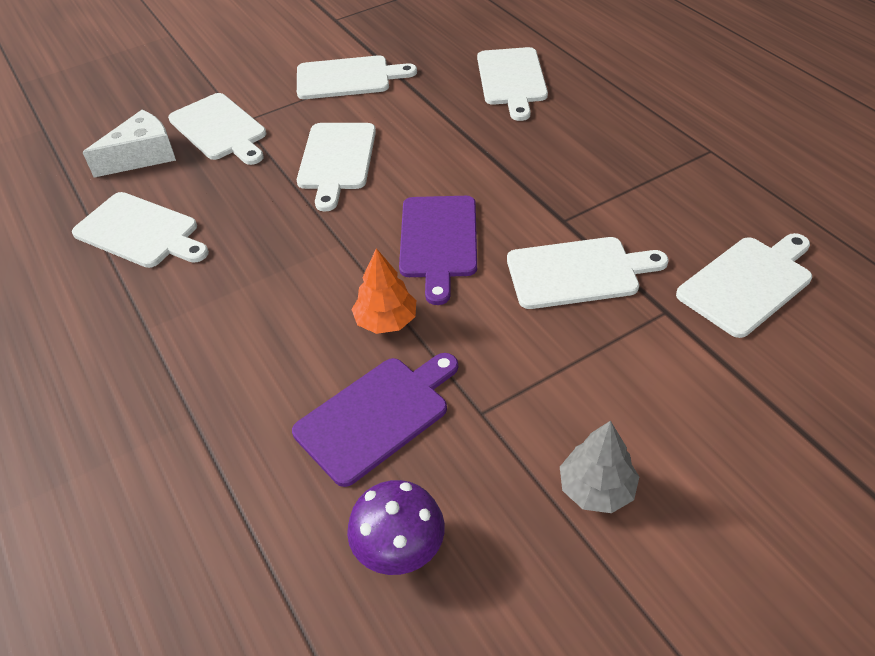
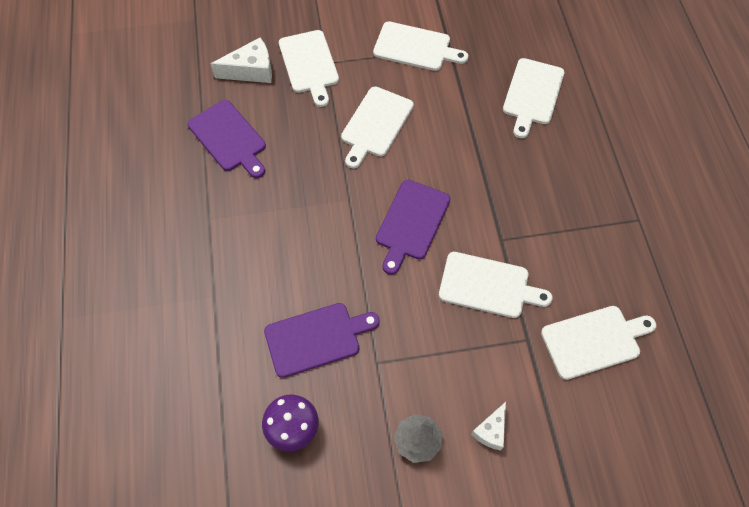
camera: 20 degrees right, 15 degrees up
white cutting board [72,192,209,268] -> purple cutting board [188,100,266,178]
orange tree [351,248,416,334] -> none
none -> white cheese [471,402,506,450]

